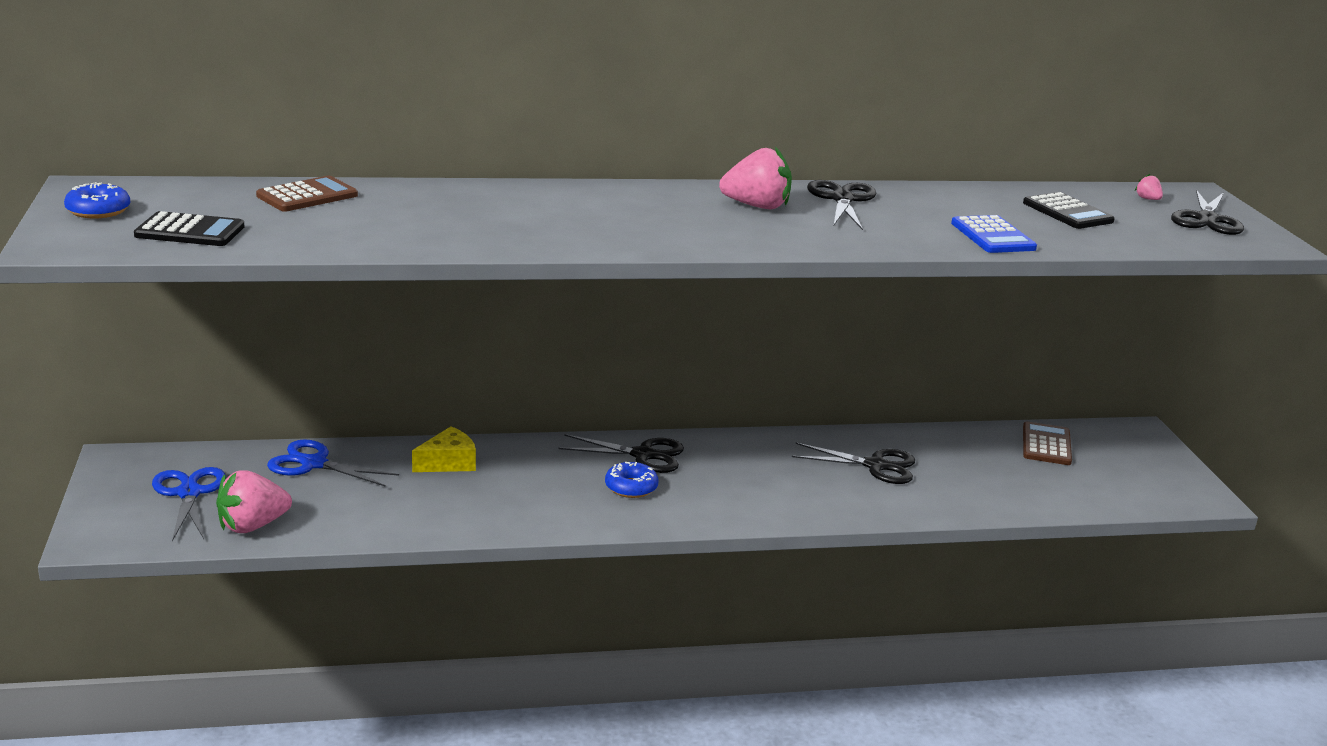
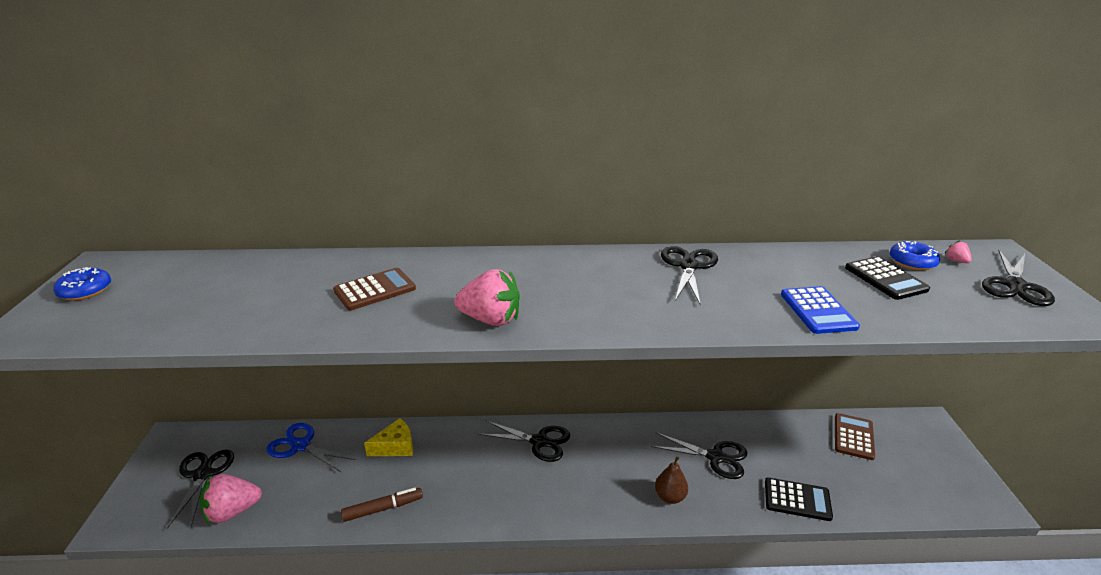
camera: 10 degrees right, 5 degrees up
black calculator [134,211,245,246] -> black calculator moved to [765,477,833,521]
blue scissors [152,467,226,541] -> black scissors [167,449,234,529]
brown calculator [256,176,358,212] -> brown calculator moved to [333,268,416,310]
blue donut [605,462,659,498] -> blue donut moved to [890,241,940,270]
pink strawberry [719,147,792,209] -> pink strawberry moved to [454,269,520,326]
none -> brown marker [341,487,423,522]
none -> brown pear [655,456,688,504]

